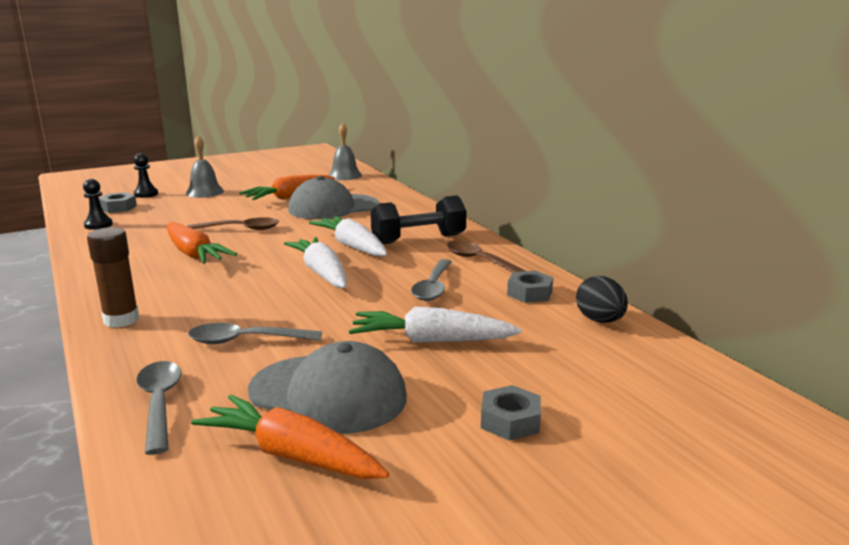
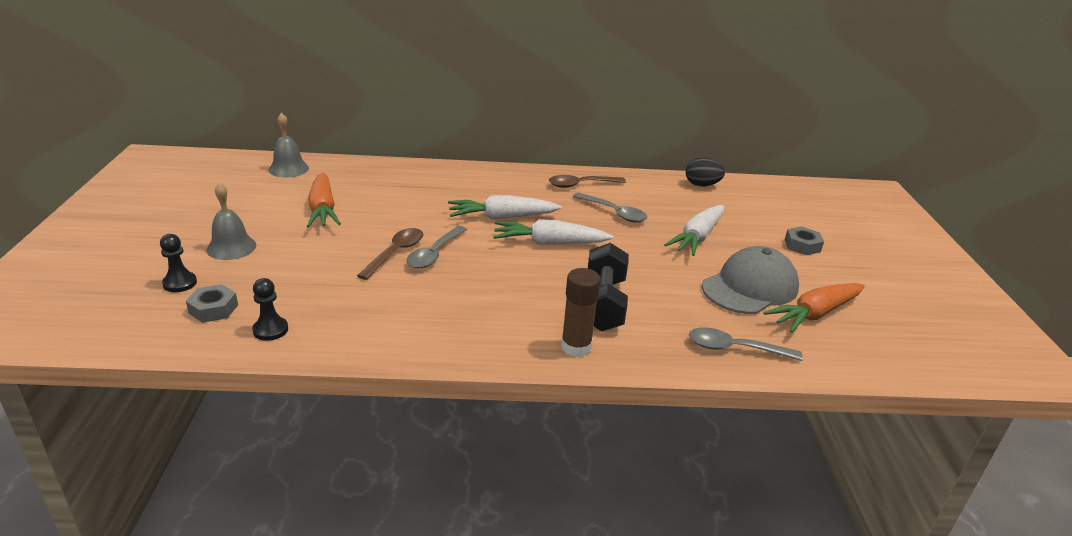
camera: 65 degrees left, 10 degrees up
orange carrot [167,222,237,264] -> none
grey spoon [188,323,322,344] -> grey spoon moved to [407,226,467,268]
grey cap [288,176,379,219] -> none
black dumbbell [371,195,467,244] -> black dumbbell moved to [588,243,629,331]
grey nut [507,271,553,303] -> none

